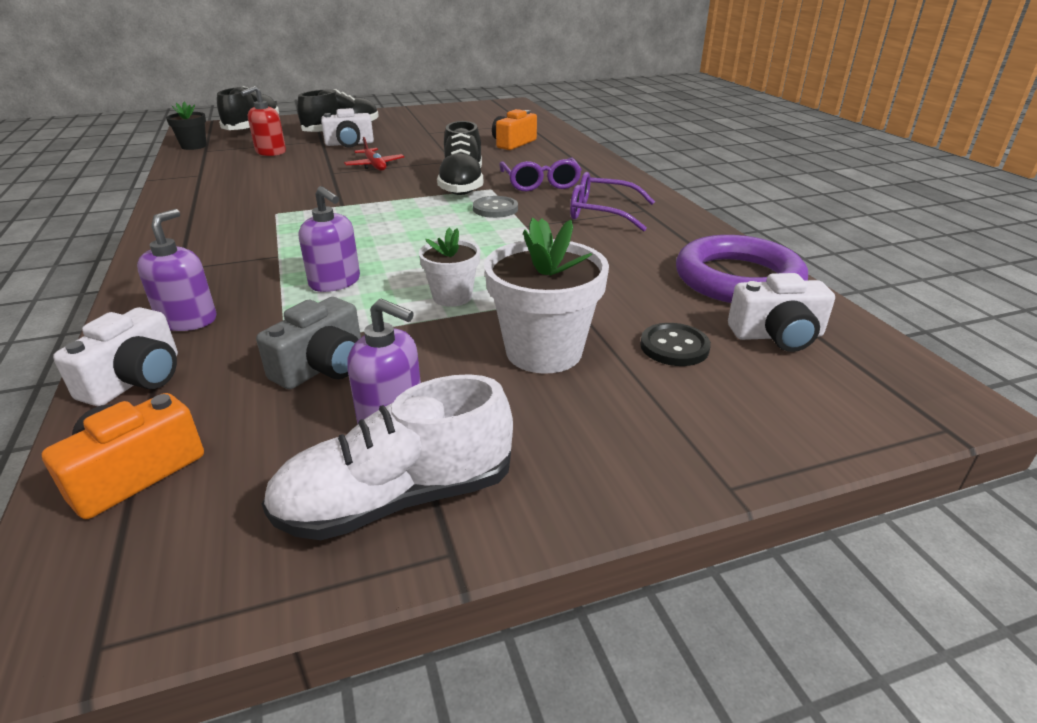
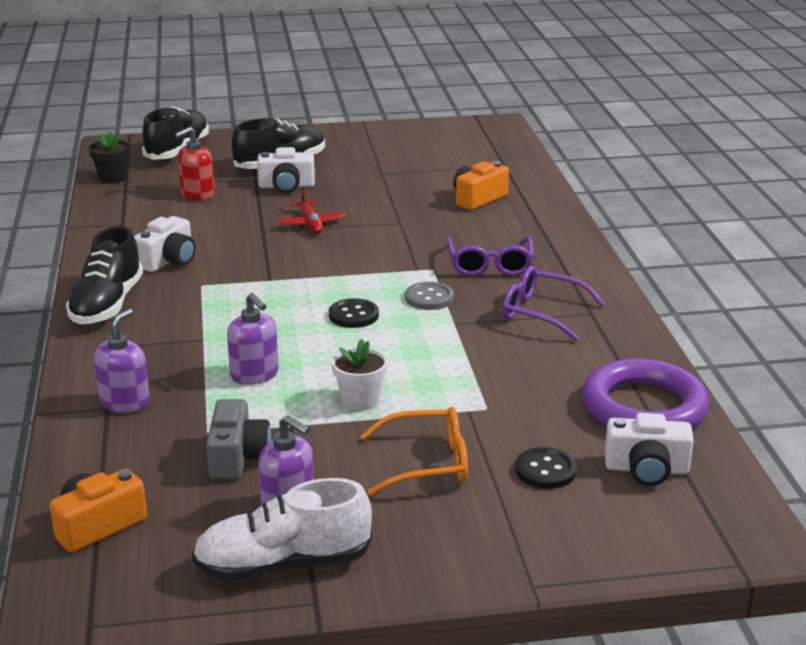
camera: 10 degrees right, 5 degrees down
white camera [53,307,178,406] -> white camera moved to [134,216,196,272]
grey camera [256,297,361,389] -> grey camera turned 45 degrees counterclockwise [206,399,271,479]
black shoe [437,121,483,195] -> black shoe moved to [66,226,143,325]
white flower pot [484,218,609,374] -> orange glasses [360,407,468,496]
none -> black button [329,298,379,328]

